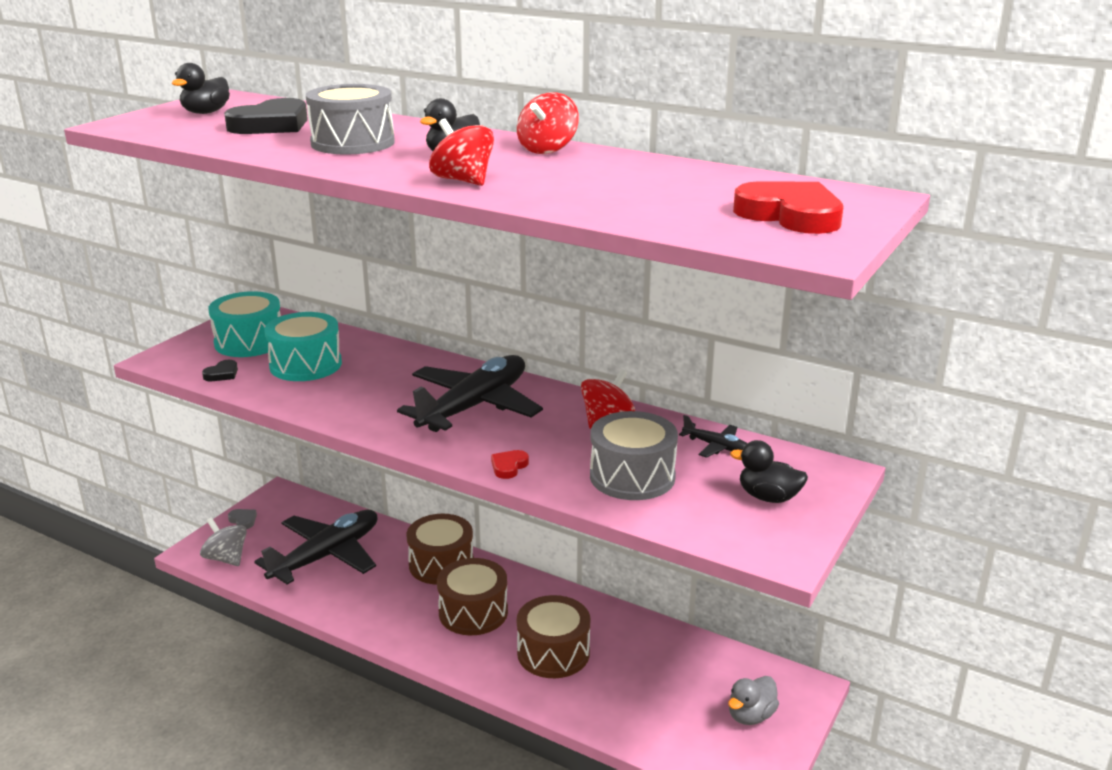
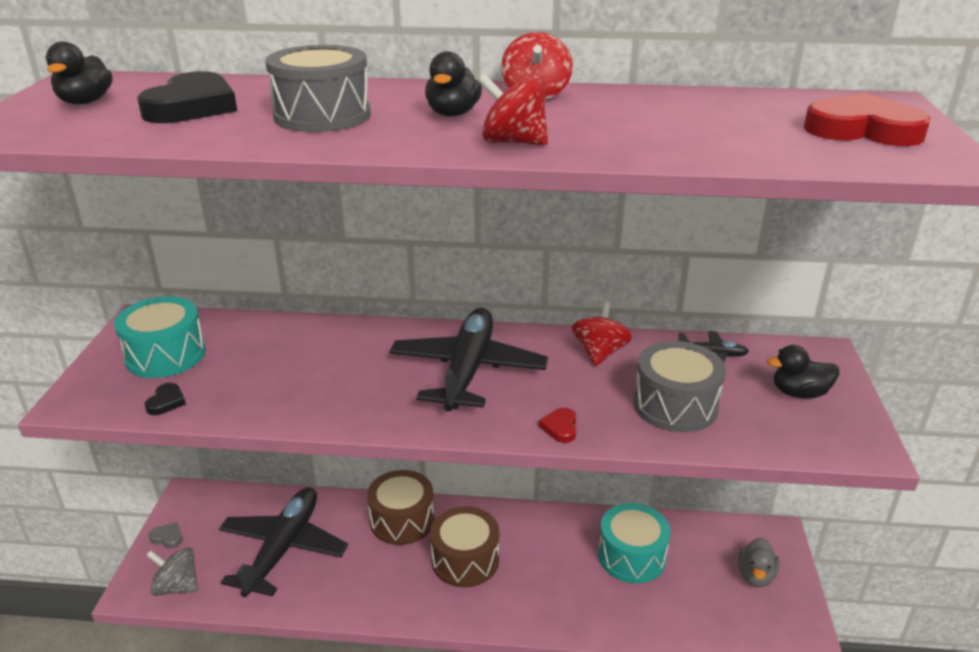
camera: 25 degrees left, 5 degrees up
turquoise drum [264,312,342,381] -> turquoise drum moved to [598,503,671,583]
brown drum [517,595,590,678] -> none

